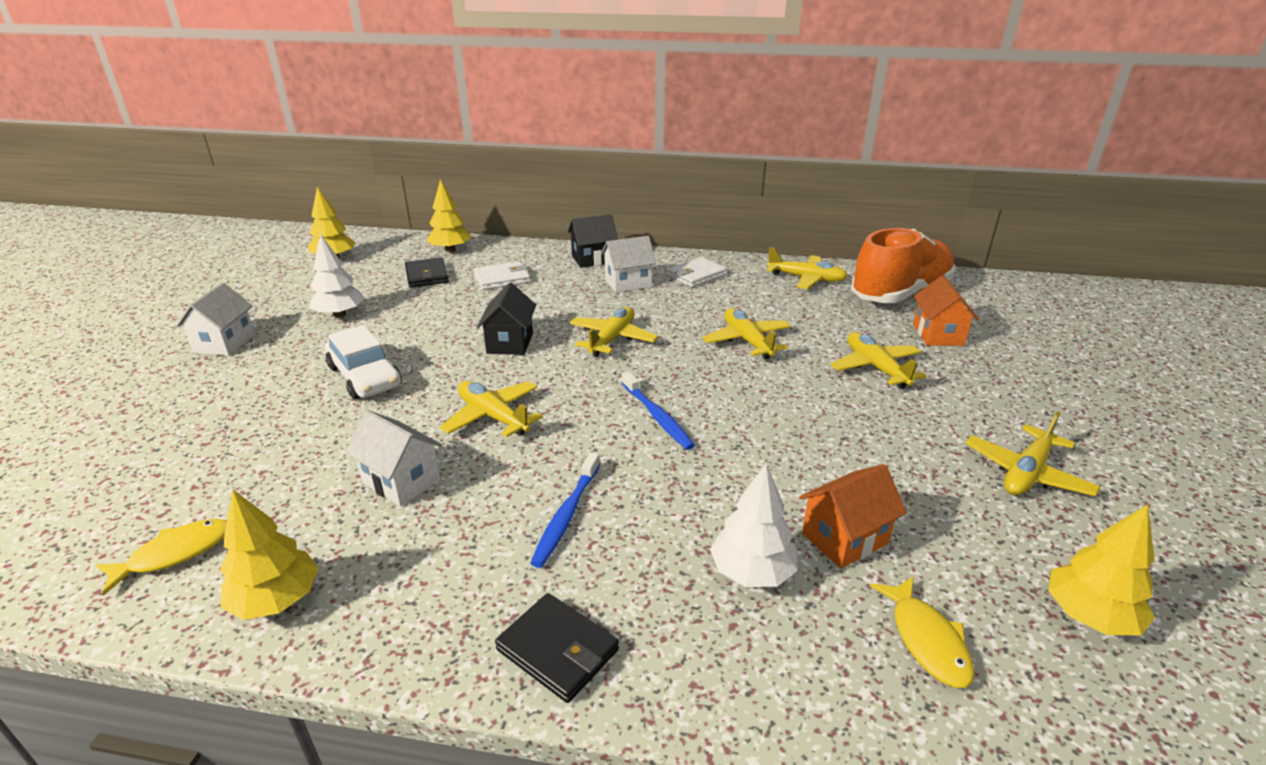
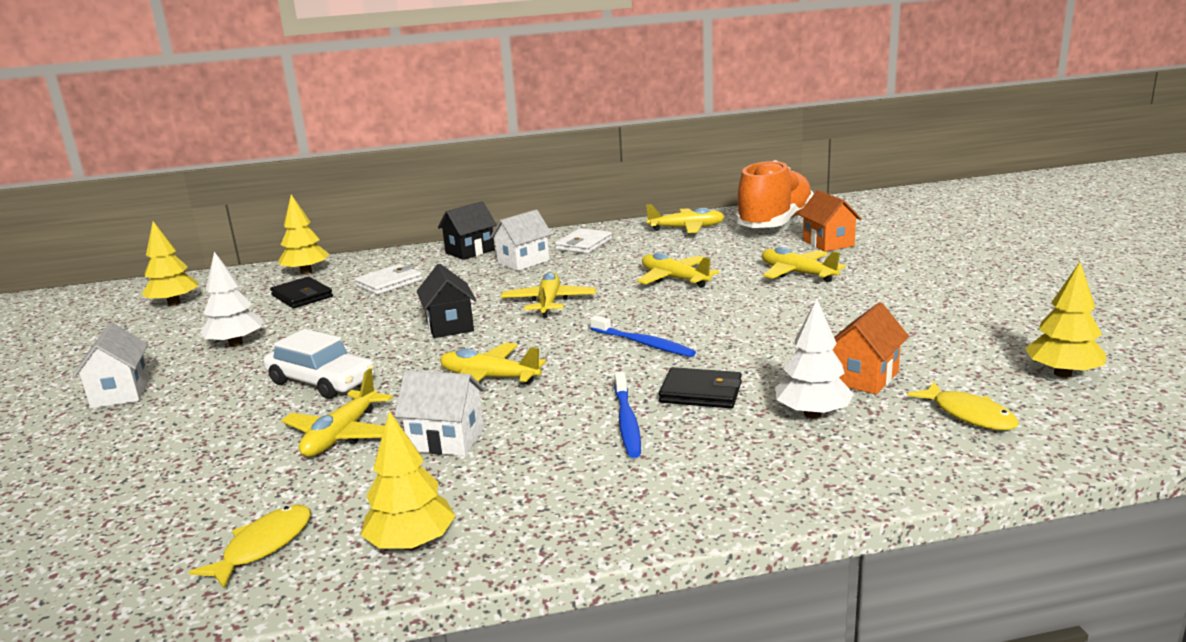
camera: 20 degrees left, 10 degrees down
black wallet [495,593,619,703] -> black wallet moved to [659,367,742,408]
yellow plane [965,411,1100,496] -> yellow plane moved to [281,368,392,457]

